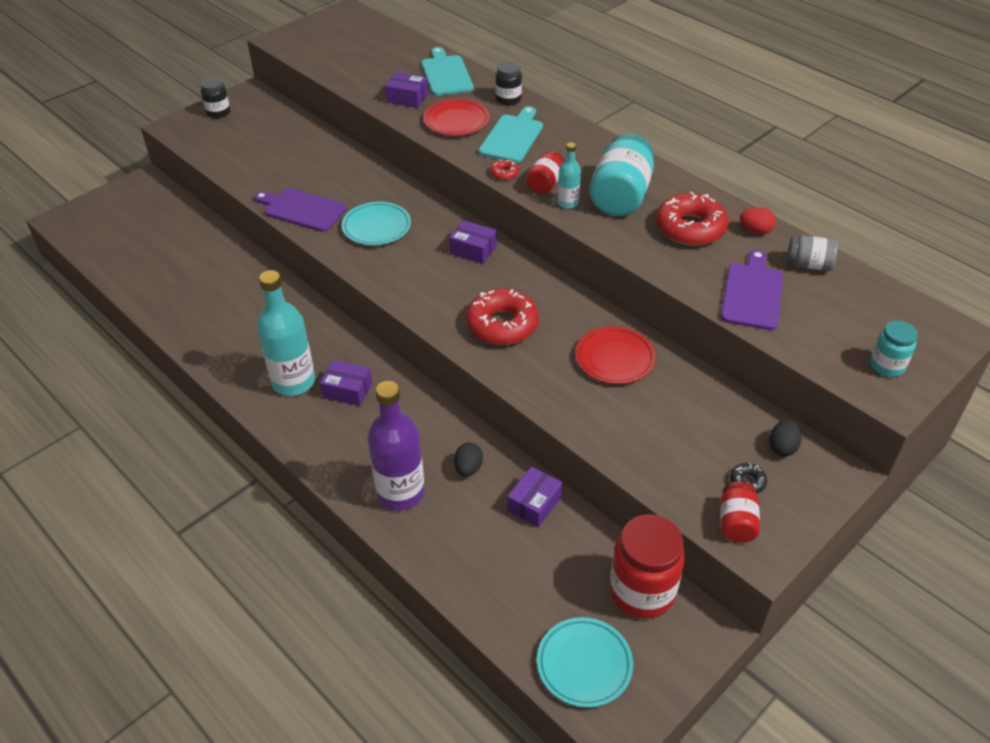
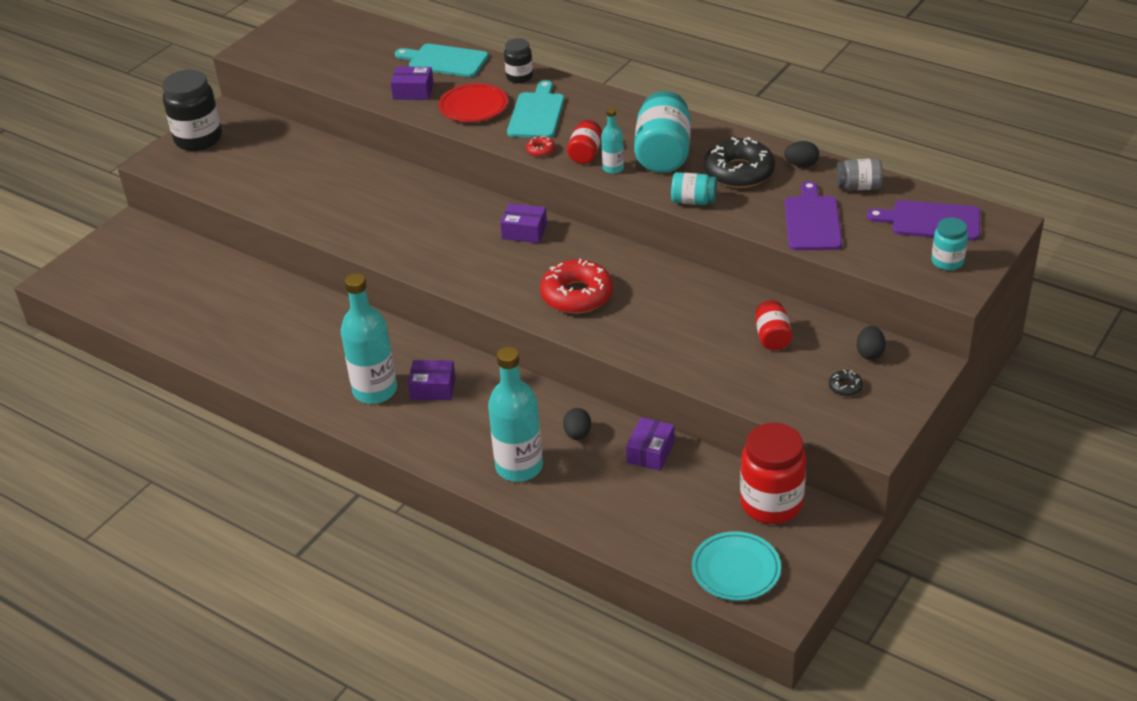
camera: 10 degrees left, 5 degrees down
black jar [201,77,230,118] -> black jar [162,70,222,151], size x1.83
purple cutting board [254,188,347,232] -> purple cutting board moved to [867,200,980,241]
turquoise plate [342,202,411,245] -> none
purple bottle [368,381,425,510] -> turquoise bottle [488,347,543,482]
turquoise cutting board [421,47,474,96] -> turquoise cutting board turned 45 degrees counterclockwise [395,44,489,77]
red plate [575,326,656,384] -> none
red donut [656,191,729,246] -> black donut [704,137,775,188]
red jar [720,481,760,543] -> red jar moved to [755,300,792,350]
red egg [740,207,776,234] -> black egg [784,141,819,167]
none -> turquoise jar [671,172,717,205]

